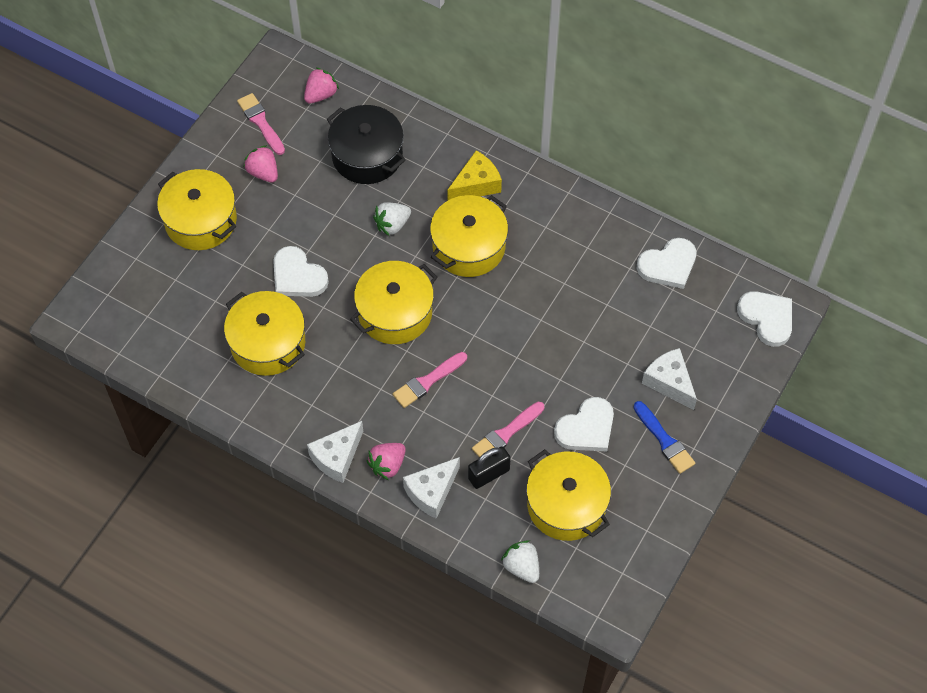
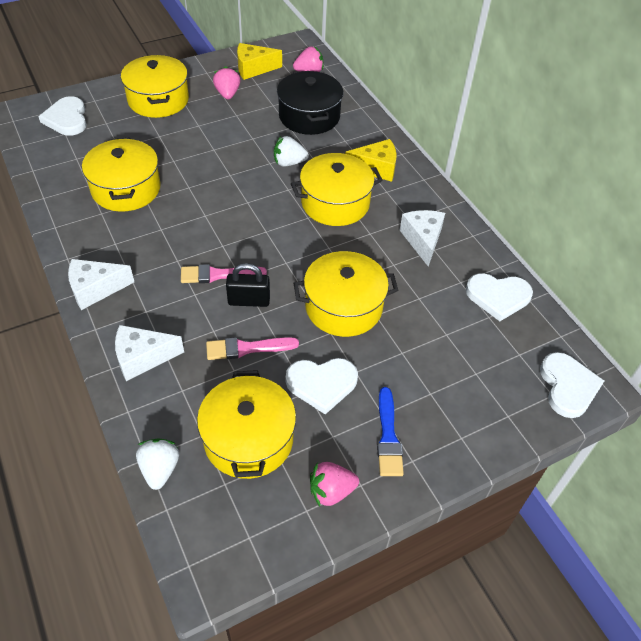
camera: 30 degrees right, 10 degrees down
pink brush [237,93,285,155] -> yellow cheese [237,43,282,80]
white heart [273,246,329,297] -> white heart moved to [38,96,87,135]
yellow pot [350,261,437,344] -> yellow pot moved to [293,251,398,337]
pink strawberry [366,443,406,480] -> pink strawberry moved to [310,462,359,506]
black padlock [468,447,511,489] -> black padlock moved to [226,263,270,307]
white cheese [642,348,697,410] -> white cheese moved to [400,210,445,266]

